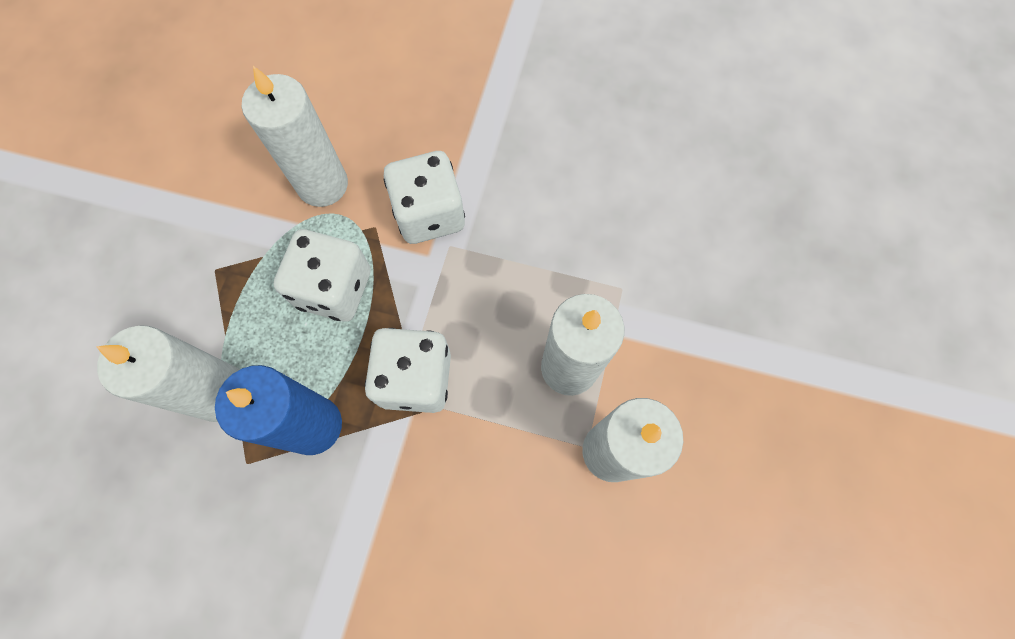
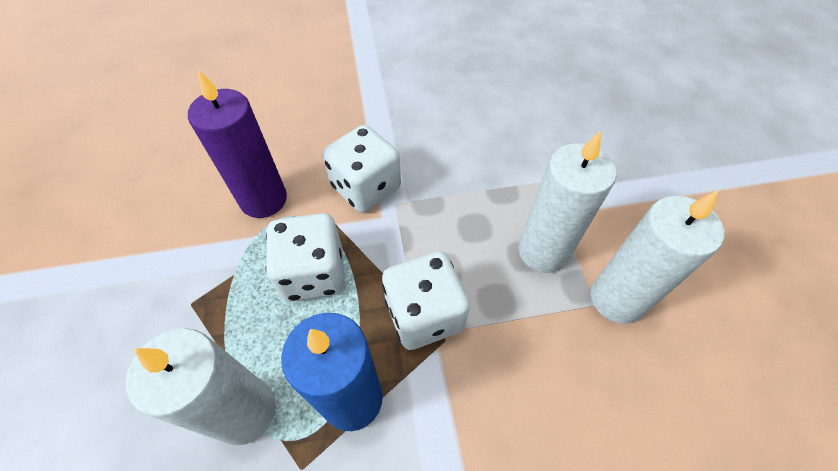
camera: 25 degrees left, 15 degrees down
white candle [242,66,348,207] -> purple candle [188,70,287,218]

